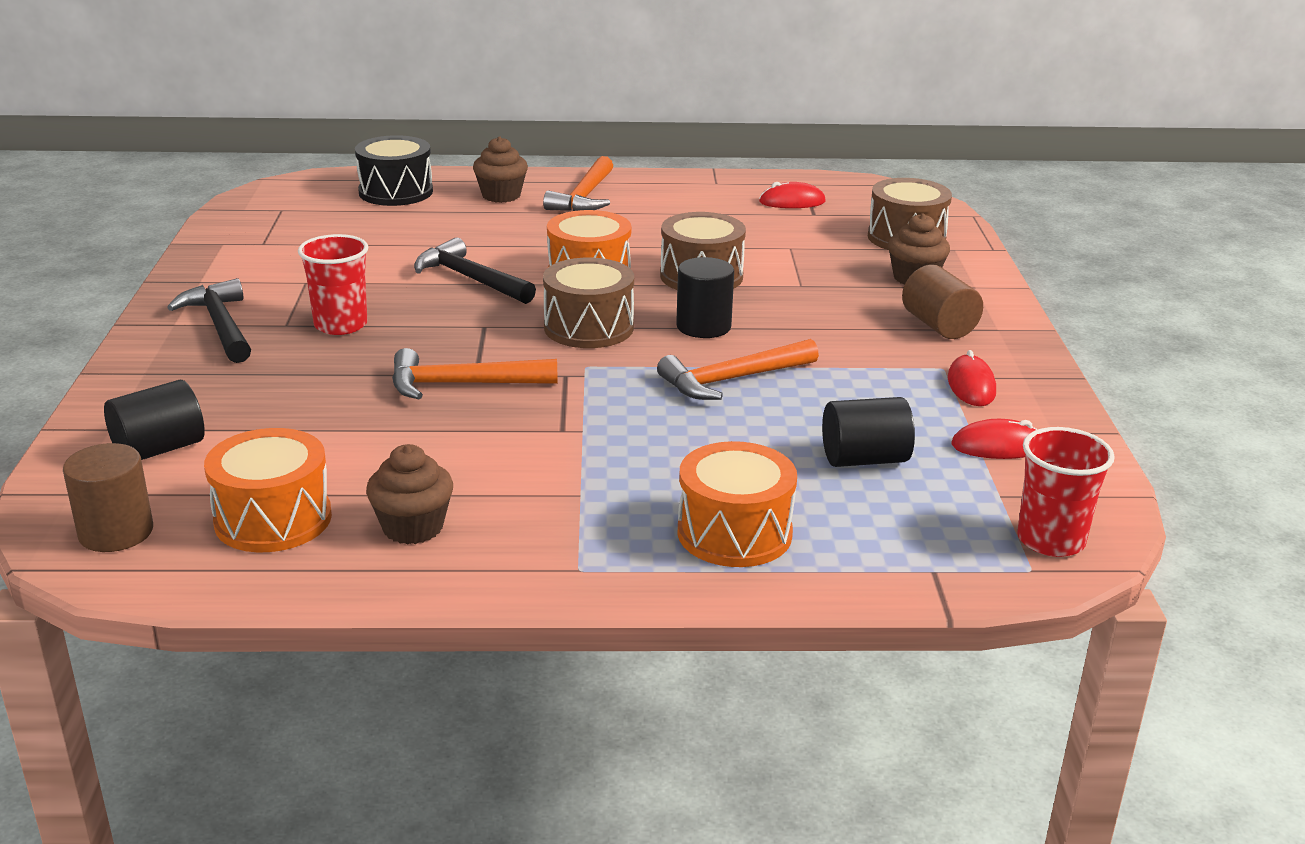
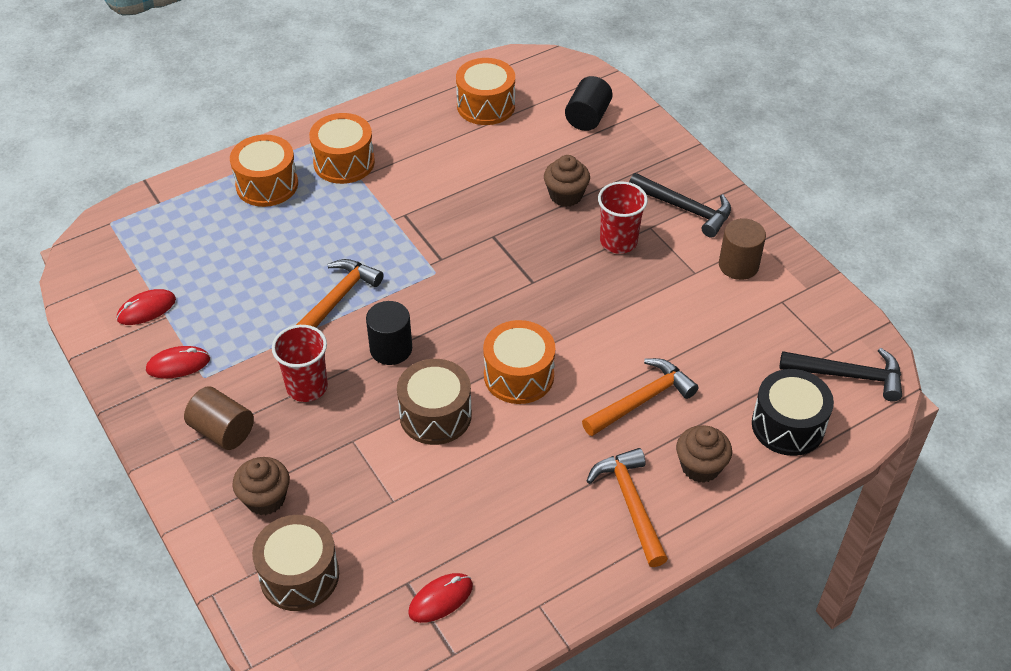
camera: 150 degrees right, 20 degrees up
brown cylinder [63,443,153,552] -> brown cylinder moved to [719,218,766,280]
brown cupcake [366,444,453,544] -> brown cupcake moved to [544,155,590,207]
orange hammer [392,348,558,399] -> orange hammer moved to [582,358,698,436]
black hammer [414,237,536,304] -> black hammer moved to [779,348,902,402]
brown drum [543,258,634,348] -> none
black cylinder [822,397,915,467] -> none
red mouse [948,350,996,406] -> red mouse turned 75 degrees counterclockwise [146,346,210,379]
red cup [1017,427,1115,557] -> red cup moved to [272,325,328,402]
none -> orange drum [309,113,375,184]

